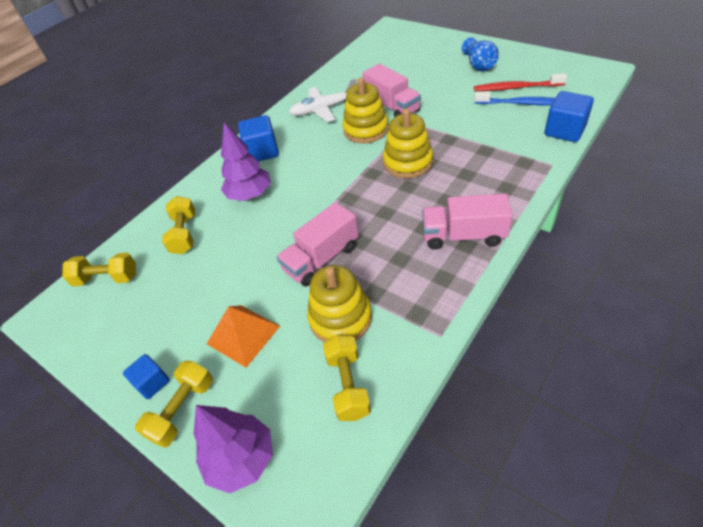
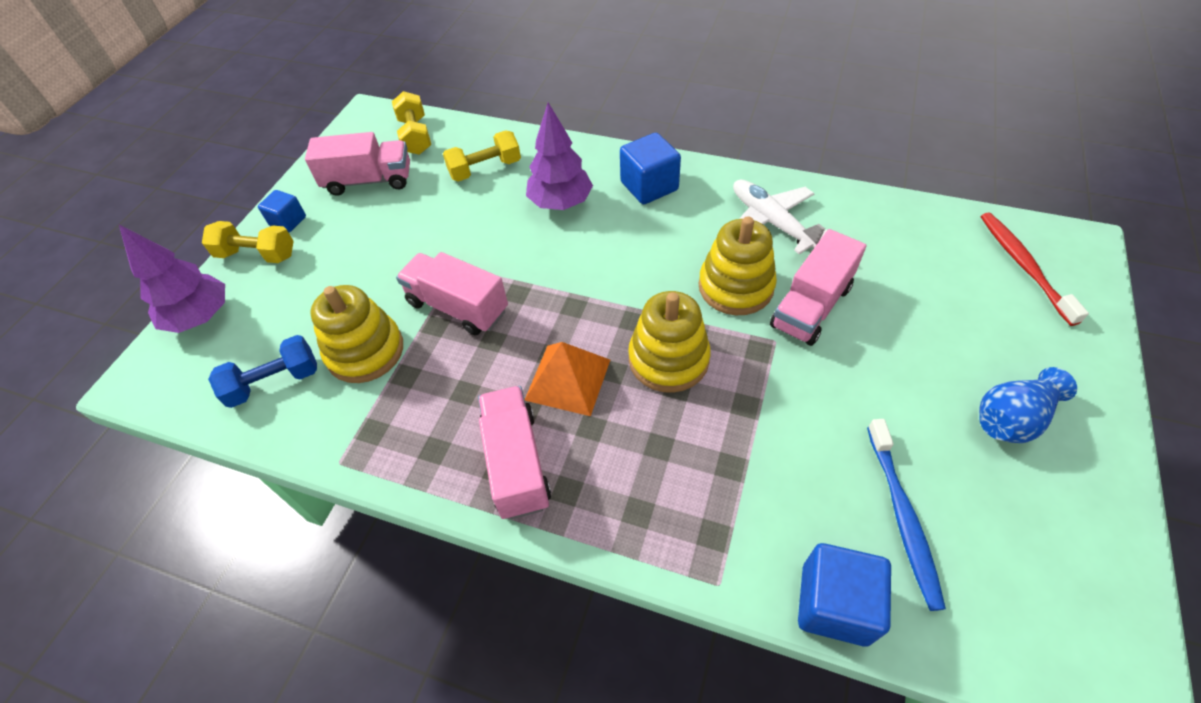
camera: 70 degrees right, 5 degrees up
orange pyramid [207,305,280,368] -> orange pyramid moved to [525,342,610,416]
yellow dumbbell [323,335,371,421] -> blue dumbbell [208,335,317,408]
red toothbrush [474,73,567,91] -> red toothbrush moved to [981,212,1089,326]
none -> pink truck [305,132,410,196]

